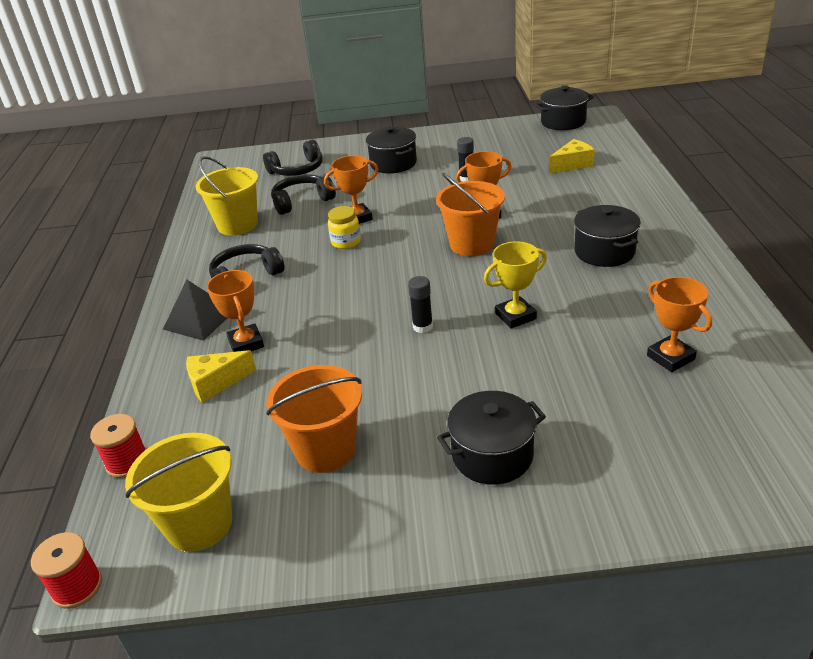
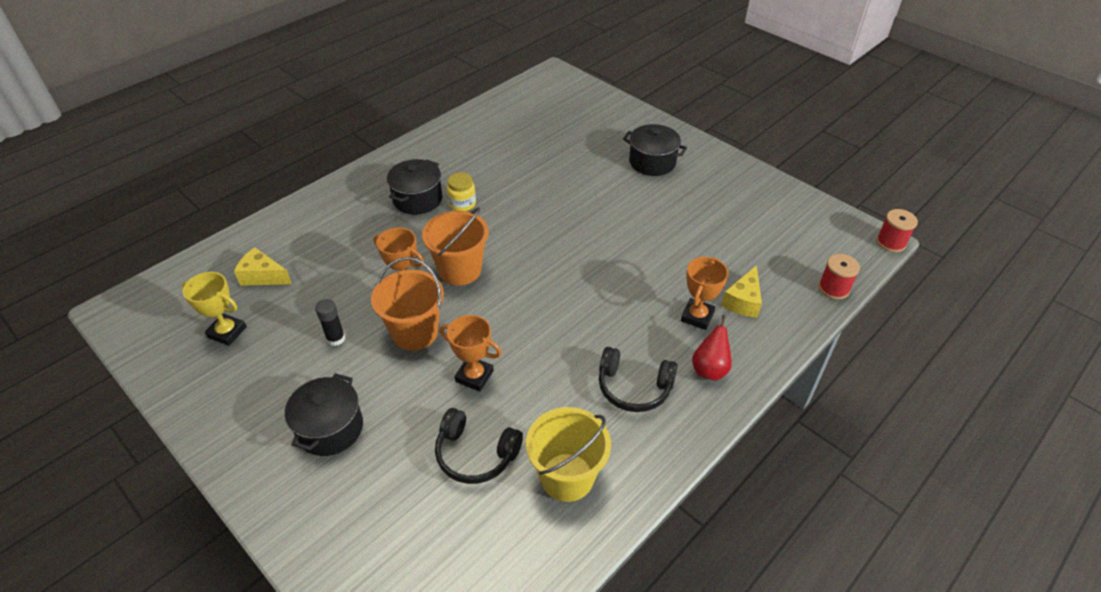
camera: 135 degrees left, 10 degrees up
yellow bucket [125,433,232,552] -> none
black pyramid [163,279,227,341] -> red pear [692,315,732,381]
yellow cheese [186,350,256,403] -> yellow cheese turned 90 degrees clockwise [721,265,762,318]
black headphones [263,139,323,176] -> none
orange bucket [266,365,362,473] -> orange bucket moved to [371,257,444,351]
yellow jar [328,206,361,249] -> yellow jar moved to [447,172,476,211]
black glue stick [408,276,433,333] -> none
yellow trophy [484,241,547,329] -> yellow trophy moved to [182,272,247,346]
black pot [535,86,594,130] -> none
orange trophy [647,277,712,372] -> none

